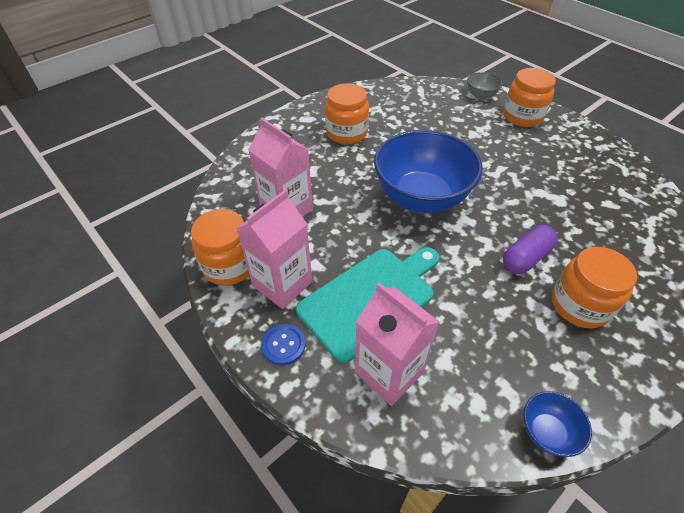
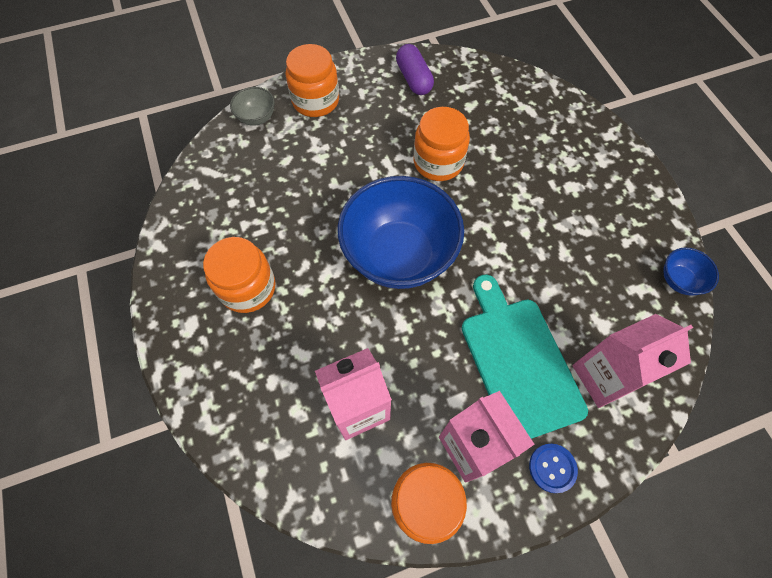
camera: 70 degrees left, 15 degrees up
purple capsule [503,225,558,274] -> purple capsule moved to [396,44,434,95]
orange jar [551,247,637,328] -> orange jar moved to [414,107,470,181]

